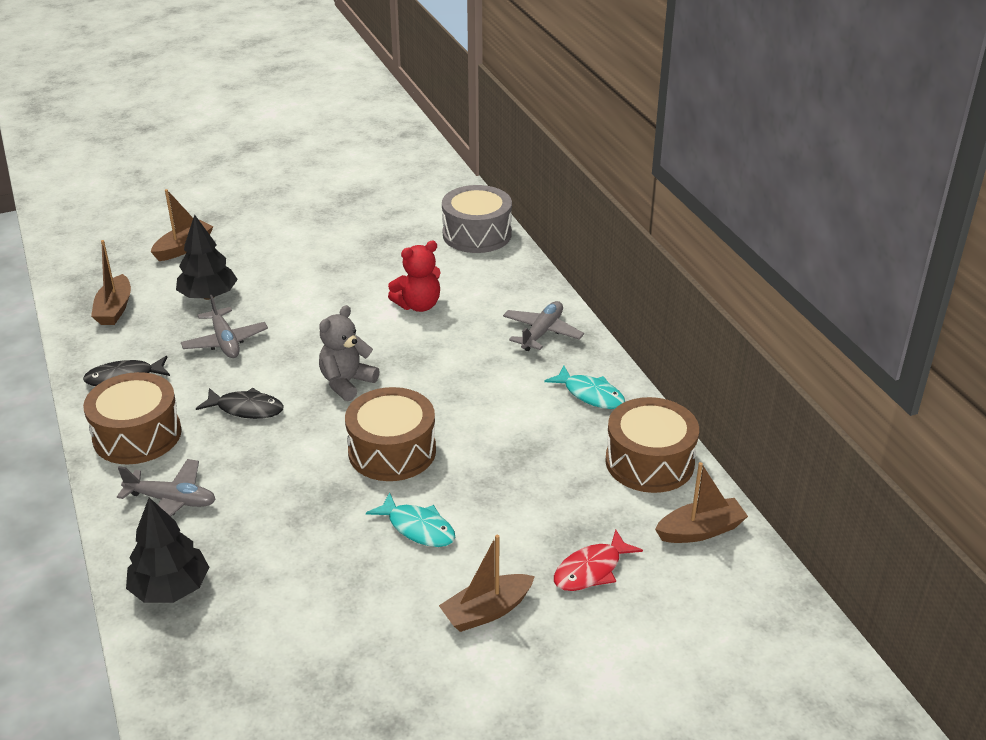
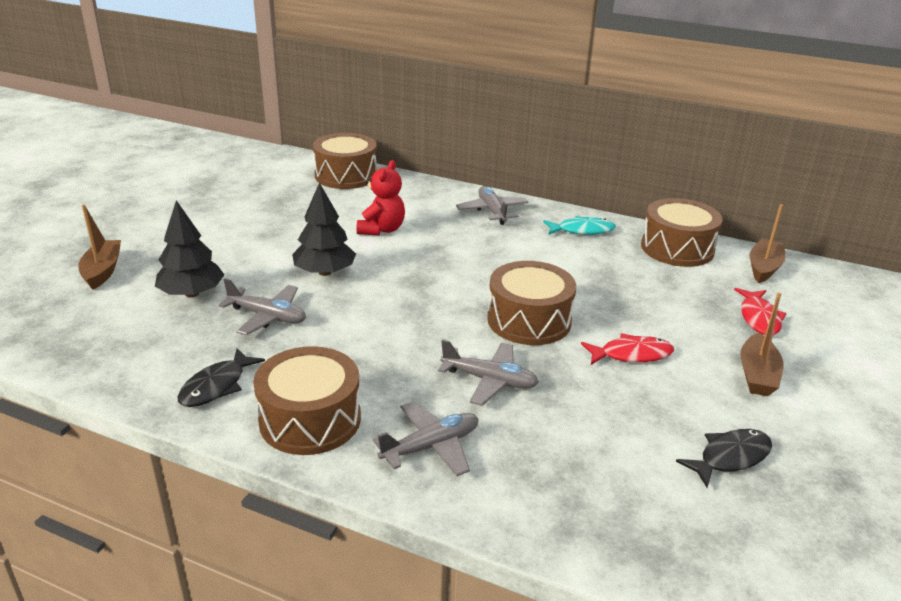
camera: 45 degrees left, 5 degrees down
brown boat [91,240,131,325] -> none
black tree [126,497,209,603] -> black tree moved to [292,182,356,276]
black fish [196,388,284,419] -> black fish moved to [676,429,772,488]
grey teddy bear [319,305,379,401] -> none
turquoise fish [366,492,455,547] -> red fish [581,333,674,365]
grey drum [442,185,512,253] -> brown drum [313,133,377,189]
none -> grey plane [438,340,539,406]

